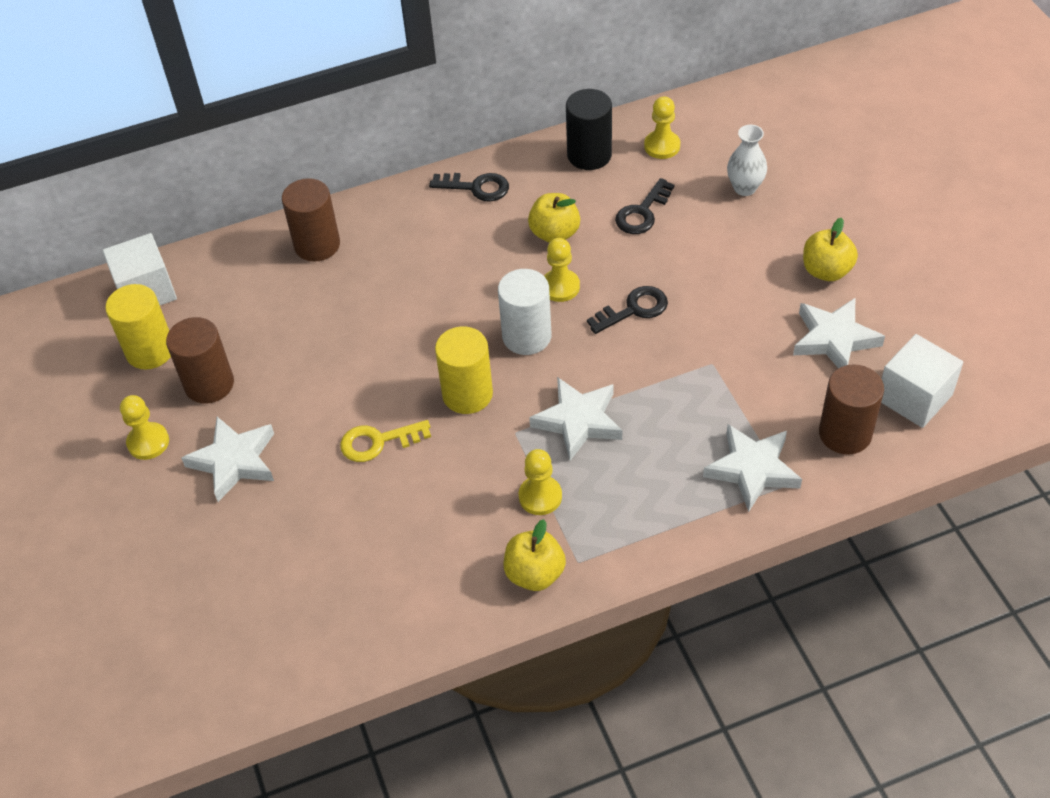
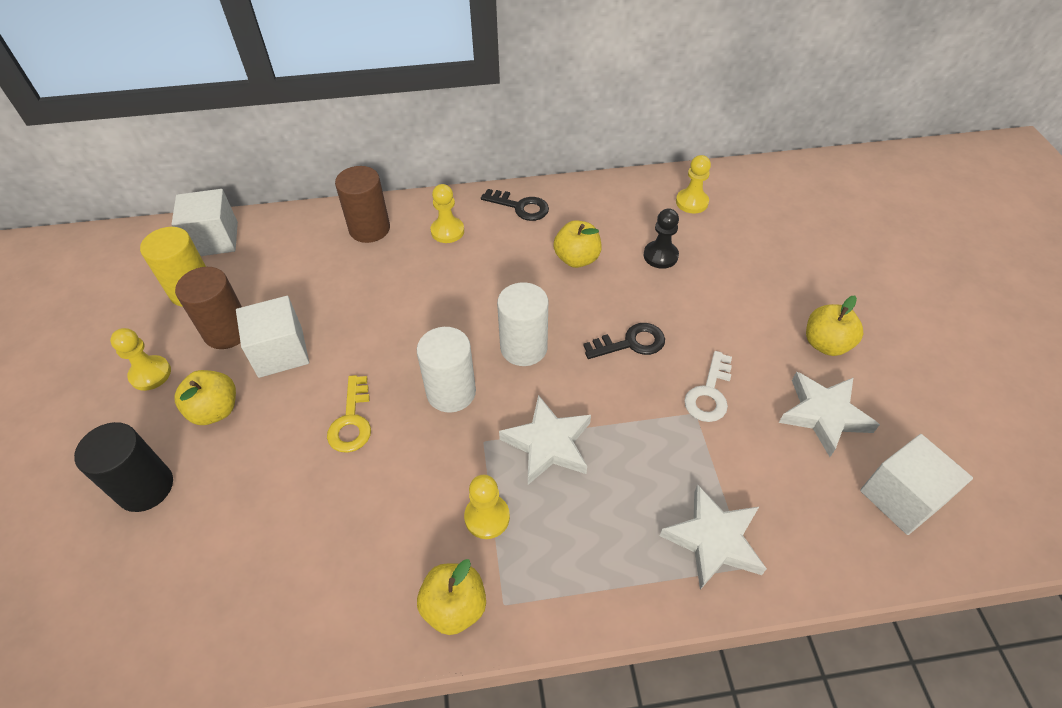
camera: 10 degrees right, 0 degrees up
white star [181,417,274,502] -> yellow apple [175,370,236,425]
yellow key [340,420,431,462] -> yellow key turned 90 degrees counterclockwise [327,375,371,453]
yellow cylinder [435,326,493,414] -> white cylinder [417,327,476,413]
yellow pawn [544,238,580,302] -> yellow pawn moved to [431,184,464,243]
black cylinder [566,89,612,170] -> black cylinder moved to [74,422,173,512]
black key [615,178,674,234] -> black pawn [644,208,679,269]
white vase [727,125,767,196] -> none
brown cylinder [819,364,884,455] -> none
none -> white cube [236,296,309,378]
none -> white key [684,351,732,422]

